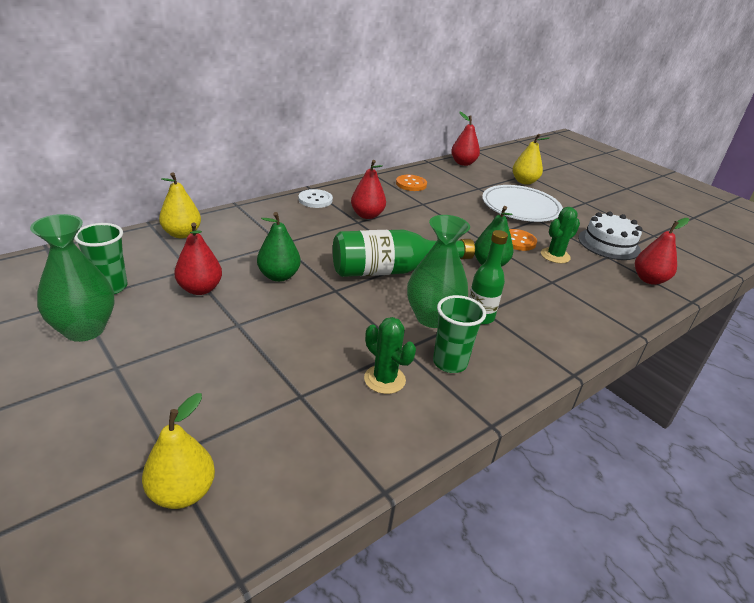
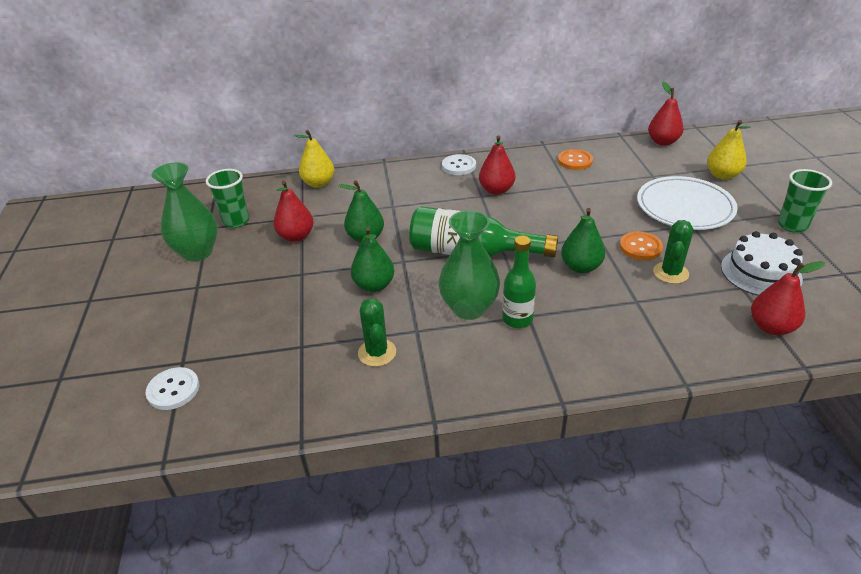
camera: 35 degrees right, 5 degrees up
yellow pear [142,393,215,509] -> white button [146,367,199,410]
green cup [433,295,486,373] -> green cup moved to [778,169,832,233]
green cactus [541,207,580,263] -> green cactus turned 60 degrees counterclockwise [653,220,693,284]
none -> green pear [351,227,394,292]

